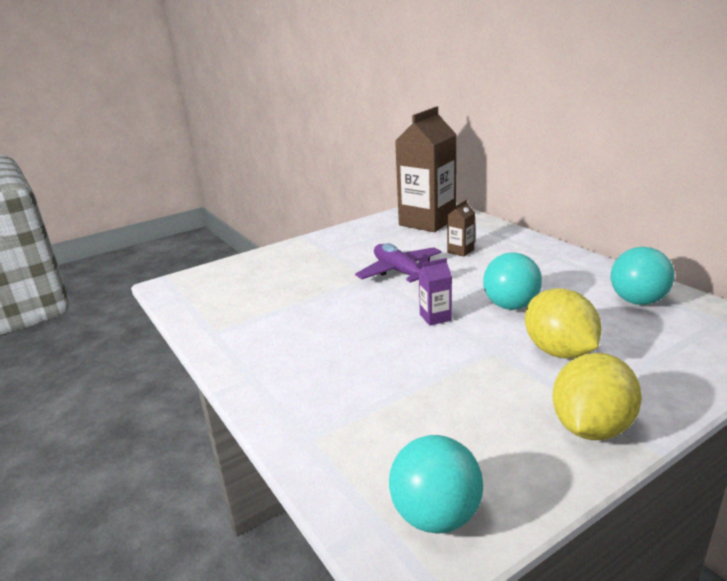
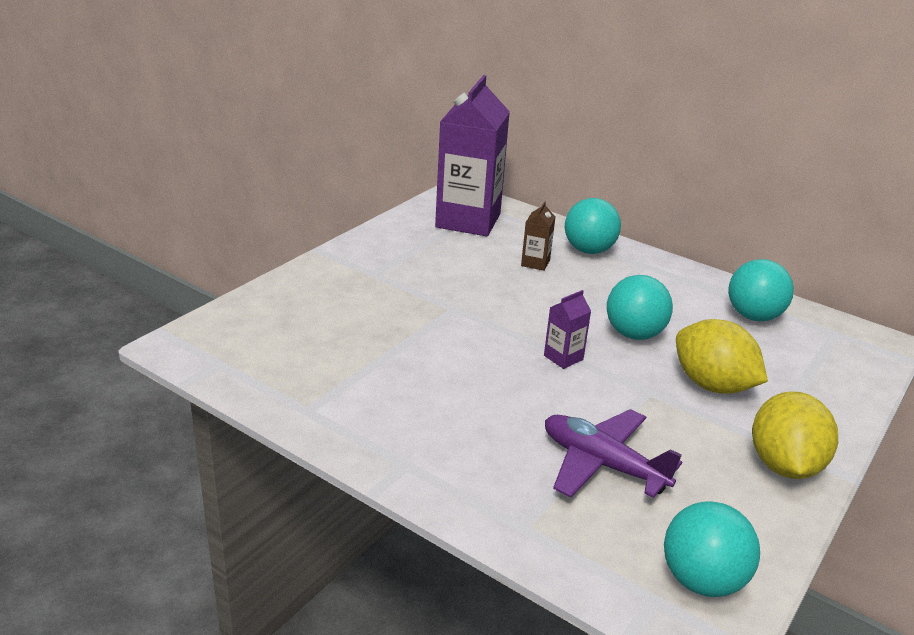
camera: 25 degrees left, 5 degrees up
purple plane [355,243,441,283] -> purple plane moved to [545,409,682,498]
brown carton [395,106,457,232] -> purple carton [435,75,510,236]
none -> turquoise ball [565,198,621,254]

